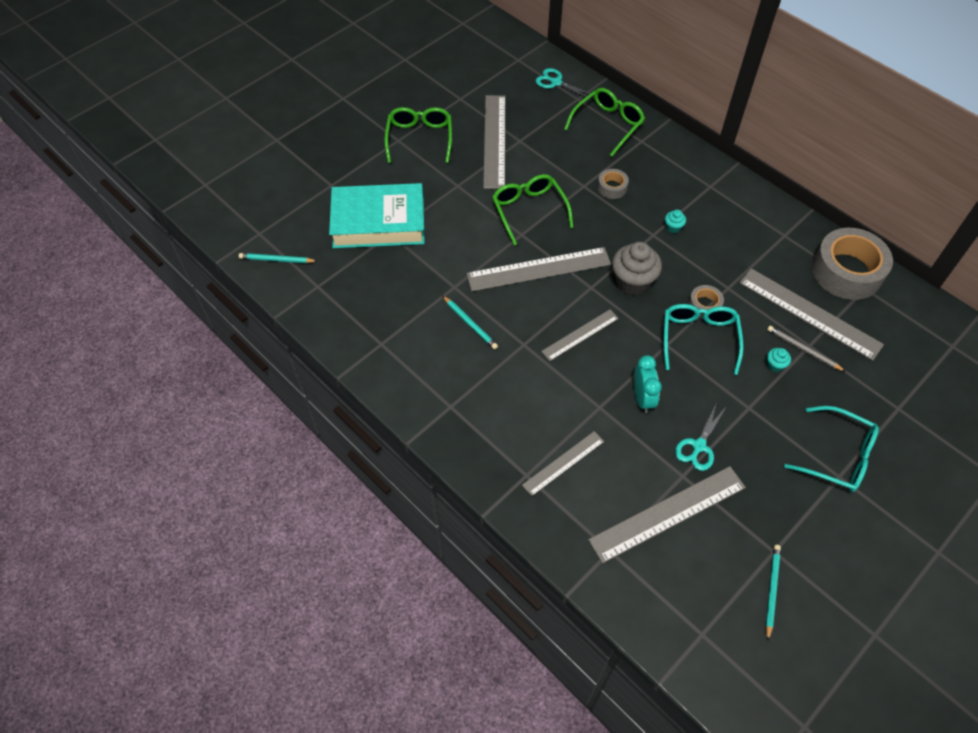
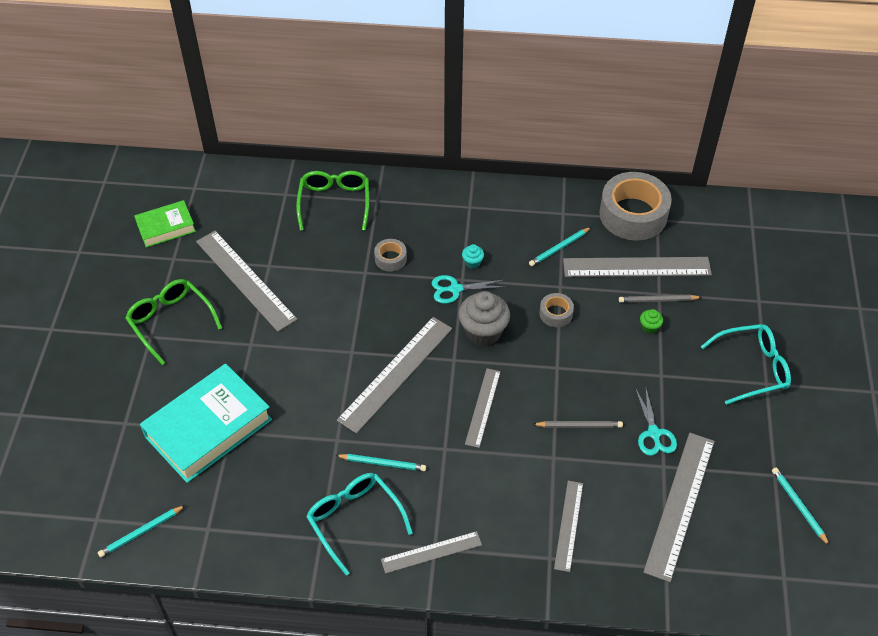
camera: 40 degrees left, 5 degrees down
green glasses [492,174,573,246] -> none
turquoise scissors [536,68,591,99] -> turquoise scissors moved to [432,275,505,304]
turquoise clock [634,355,662,413] -> grey pencil [532,421,623,428]
turquoise glasses [664,304,744,375] -> turquoise glasses moved to [306,473,413,575]
turquoise cupcake [767,348,791,372] -> green cupcake [640,309,663,334]
none -> green book [134,200,196,247]
none -> grey ruler [381,531,482,574]
none -> turquoise pencil [529,227,591,266]

